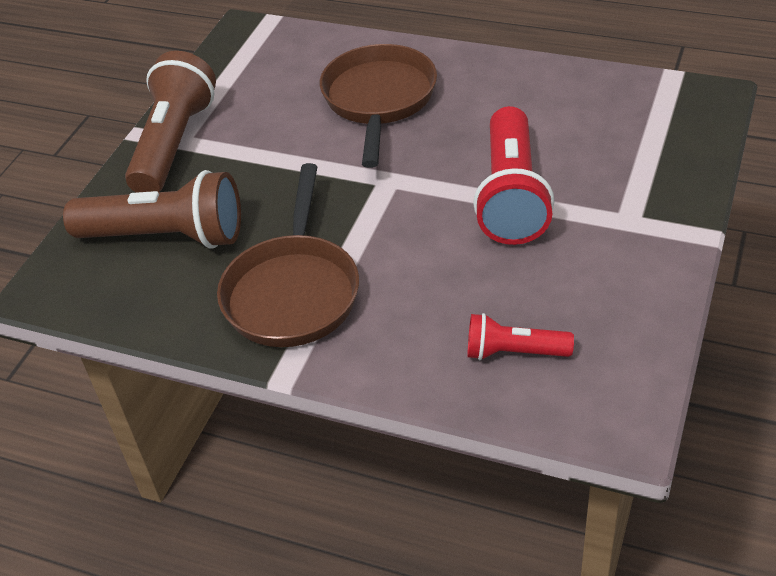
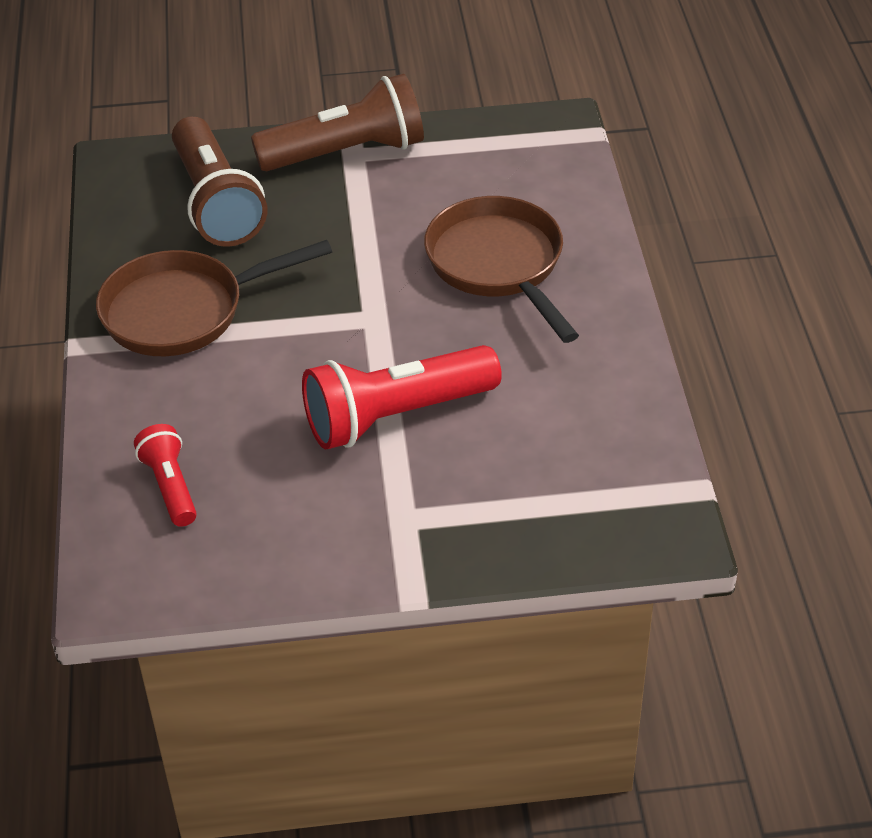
camera: 60 degrees right, 0 degrees up
brown pan [320,44,437,168] -> brown pan turned 90 degrees counterclockwise [424,196,579,343]

